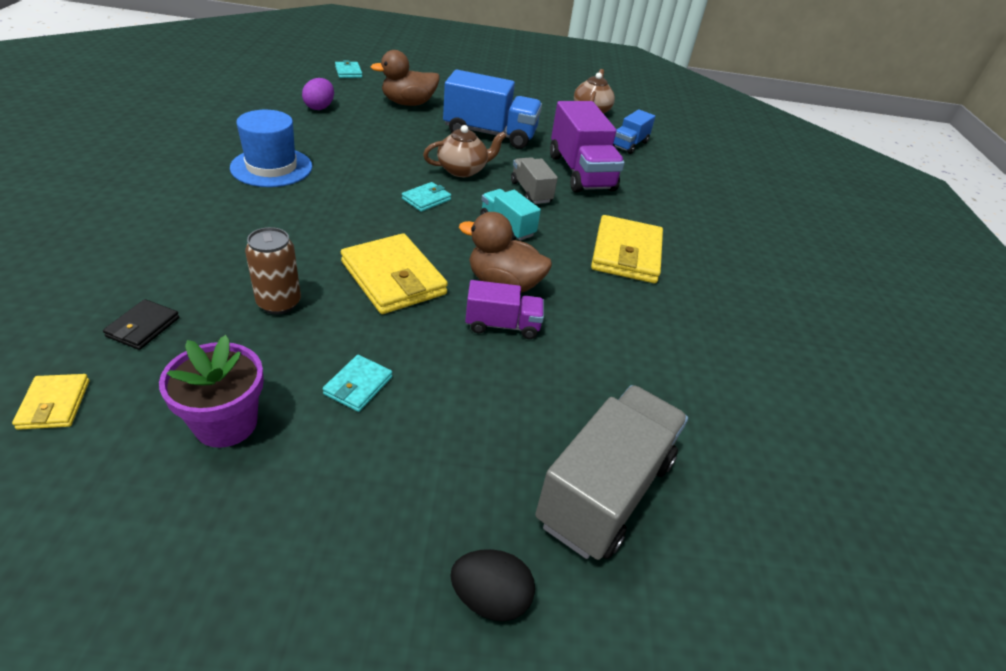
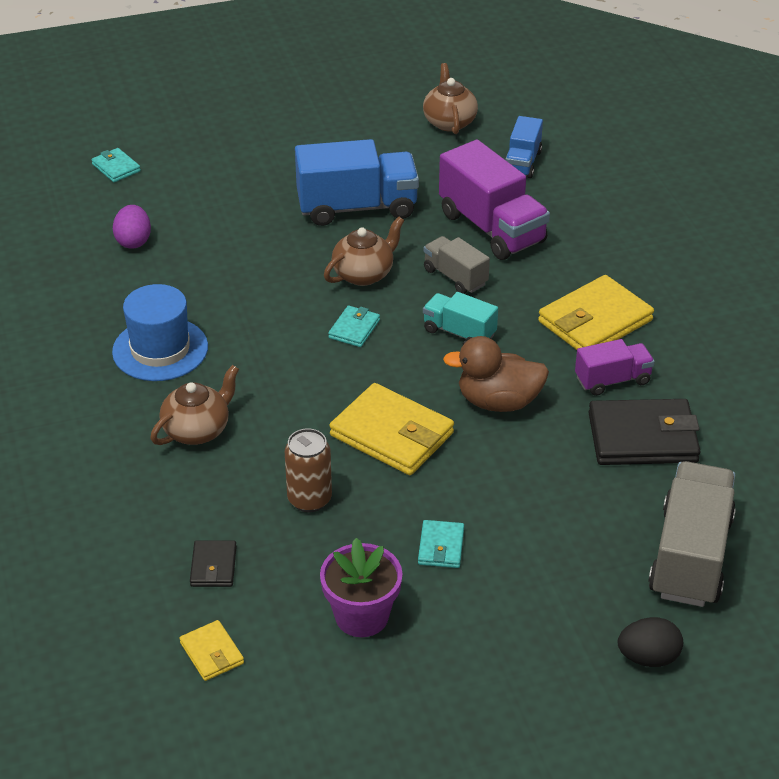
camera: 15 degrees left, 0 degrees up
brown duck [371,50,440,106] -> none
purple truck [465,280,544,339] -> purple truck moved to [575,339,655,396]
yellow wallet [591,215,663,283] -> yellow wallet turned 60 degrees clockwise [538,275,654,350]
none -> brown teapot [150,365,239,445]
none -> black wallet [588,399,701,465]

